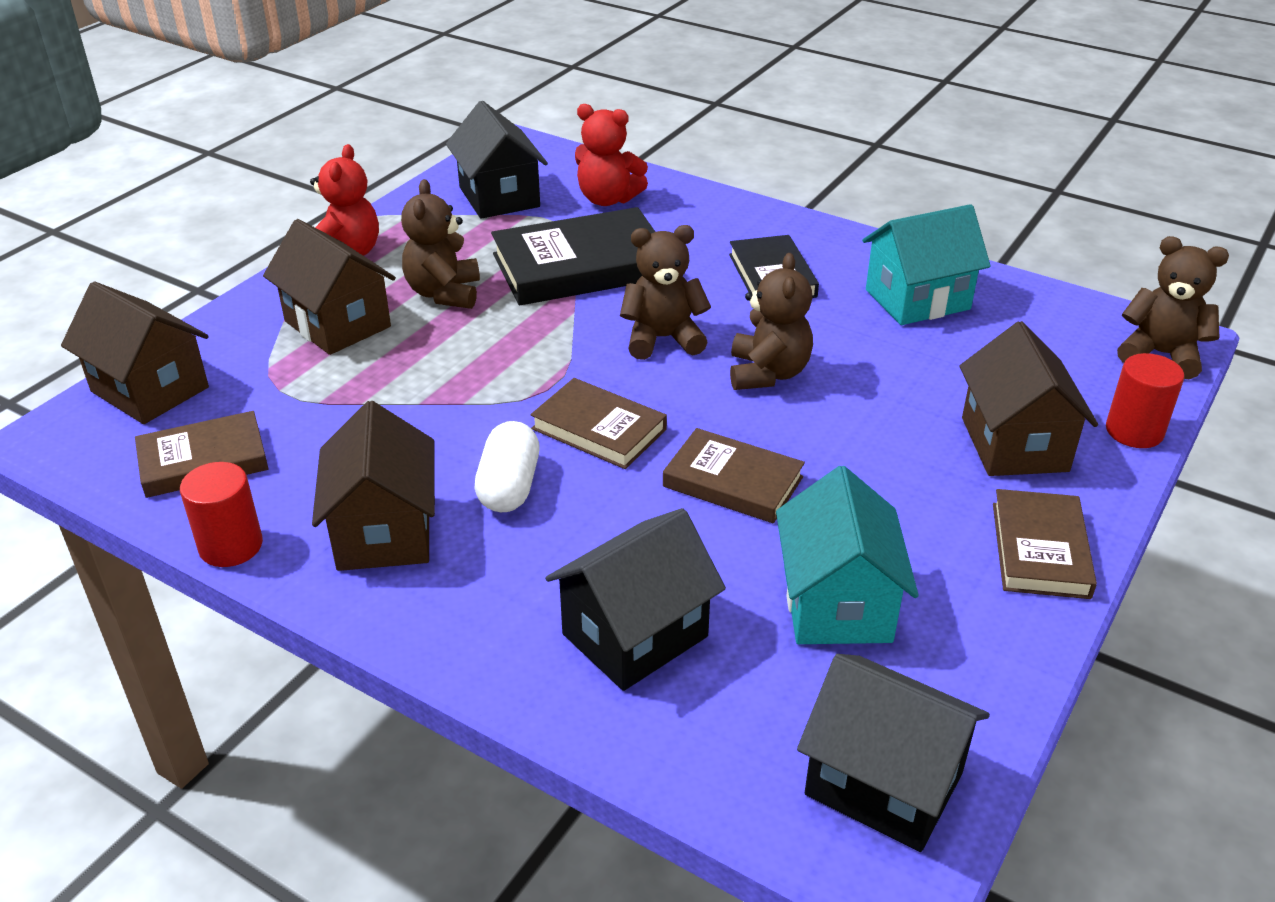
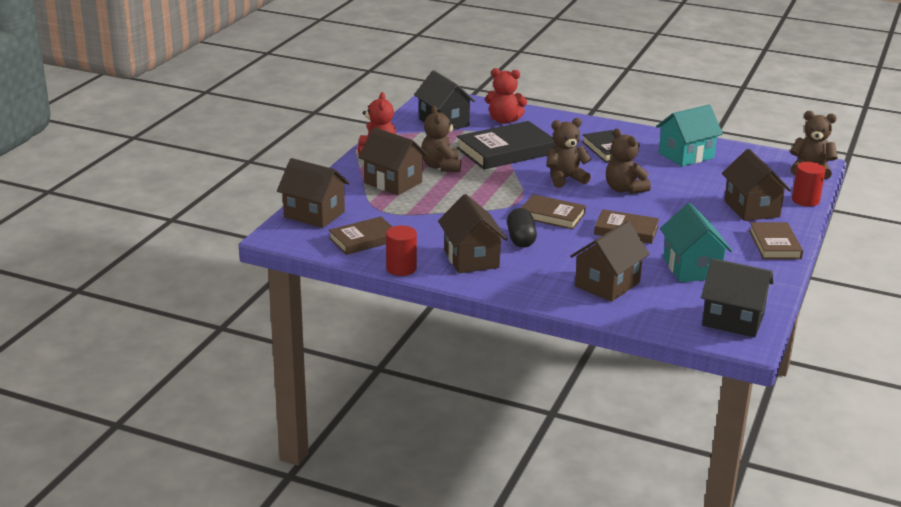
camera: 10 degrees left, 10 degrees down
white capsule [474,421,539,512] -> black capsule [507,208,537,248]
black house [545,508,726,691] -> brown house [570,220,650,302]
brown teddy bear [730,253,813,390] -> brown teddy bear turned 150 degrees clockwise [606,129,651,194]

